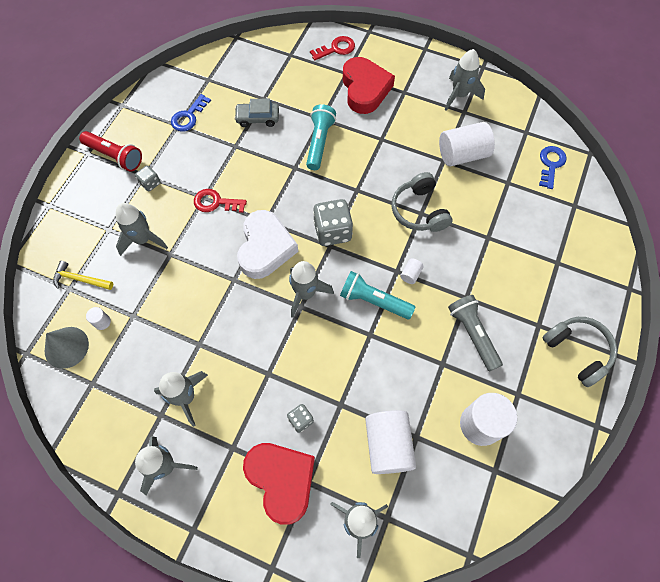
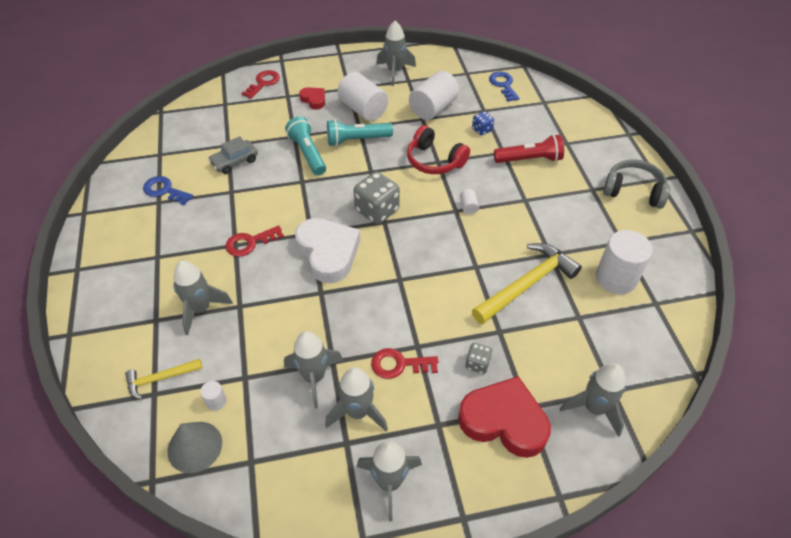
camera: 35 degrees left, 15 degrees down
red flashlight [79,131,142,172] -> red flashlight moved to [494,134,564,163]
grey dice [135,165,161,192] -> none
blue key [171,94,211,132] -> blue key turned 120 degrees clockwise [143,176,193,205]
grey rocket [289,261,334,318] -> grey rocket moved to [284,331,343,409]
turquoise flashlight [340,271,415,319] -> turquoise flashlight moved to [327,119,393,146]
red heart [343,57,395,114] -> red heart [299,87,325,110], size x0.50
white cylinder [365,410,416,474] -> white cylinder moved to [337,72,388,121]
grey headphones [392,172,452,232] -> red headphones [407,125,470,174]
grey flashlight [448,295,503,372] -> none
none -> red key [371,348,438,379]
none -> blue dice [472,111,494,135]
none -> yellow hammer [472,243,582,324]

